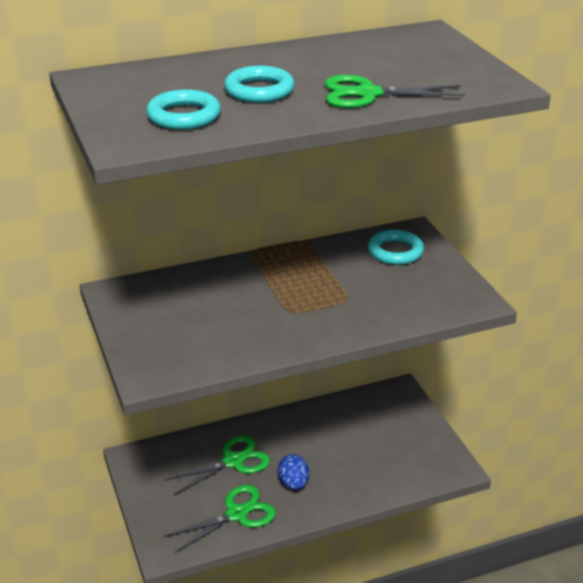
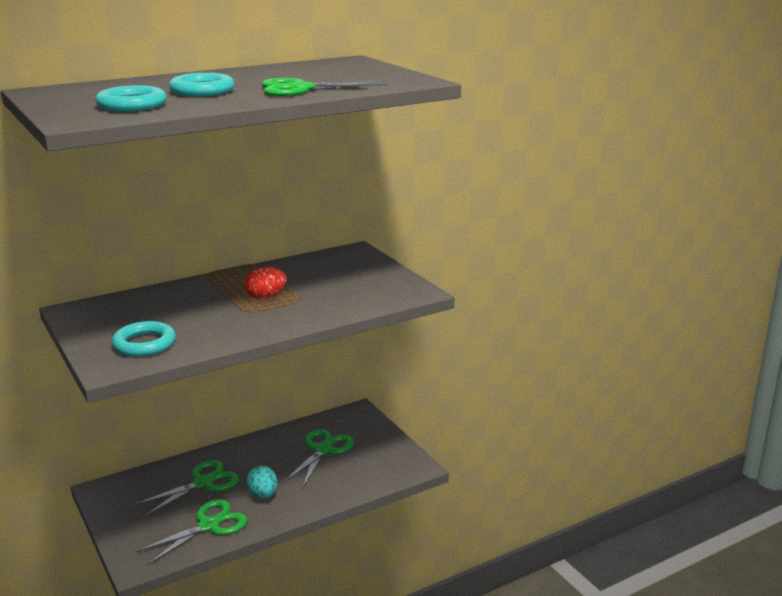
camera: 10 degrees left, 10 degrees down
blue egg [278,454,309,490] -> turquoise egg [247,466,278,499]
turquoise ring [368,229,424,265] -> turquoise ring moved to [112,321,176,357]
none -> red egg [244,267,287,299]
none -> green scissors [284,429,354,487]

